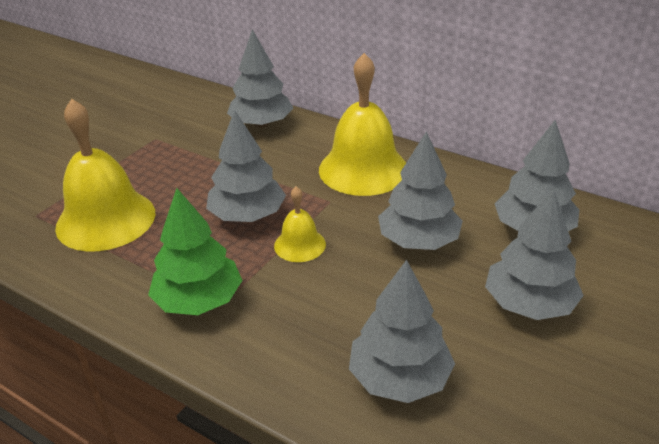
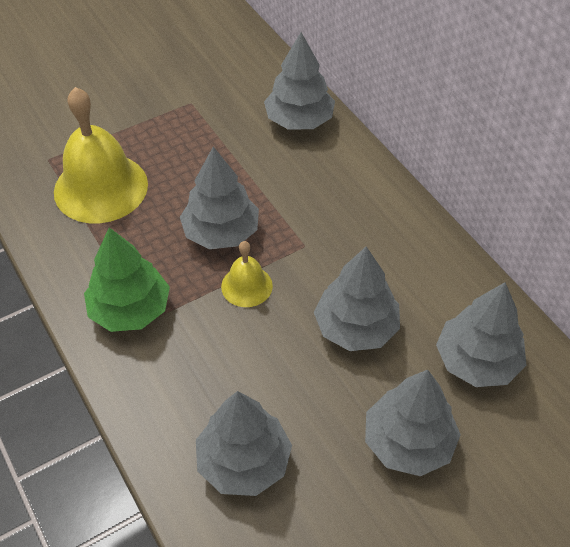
camera: 25 degrees right, 15 degrees up
yellow bell [319,53,406,196] -> none

